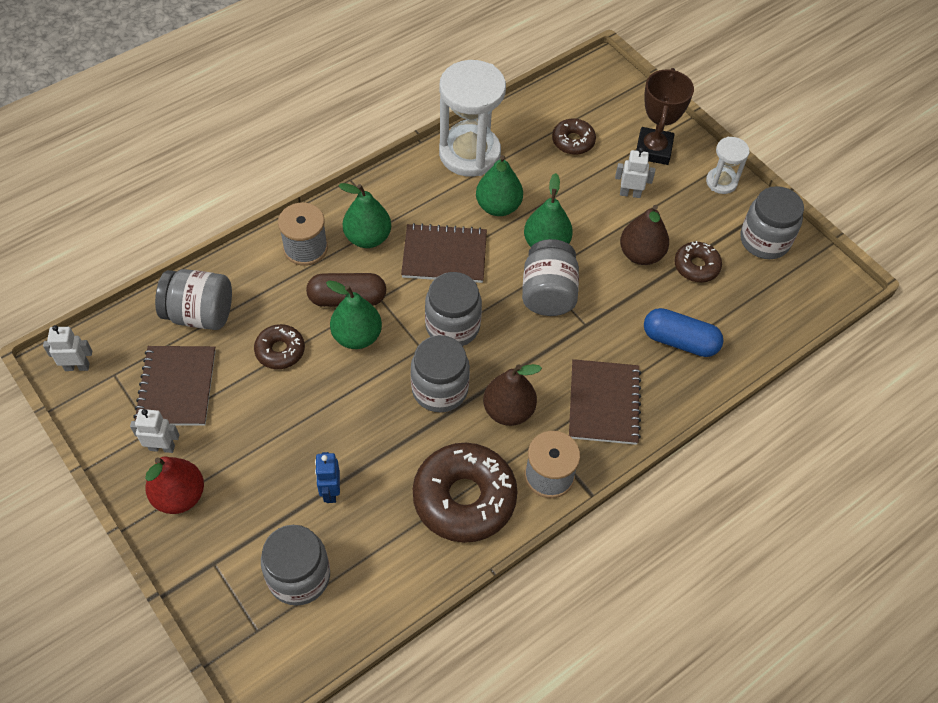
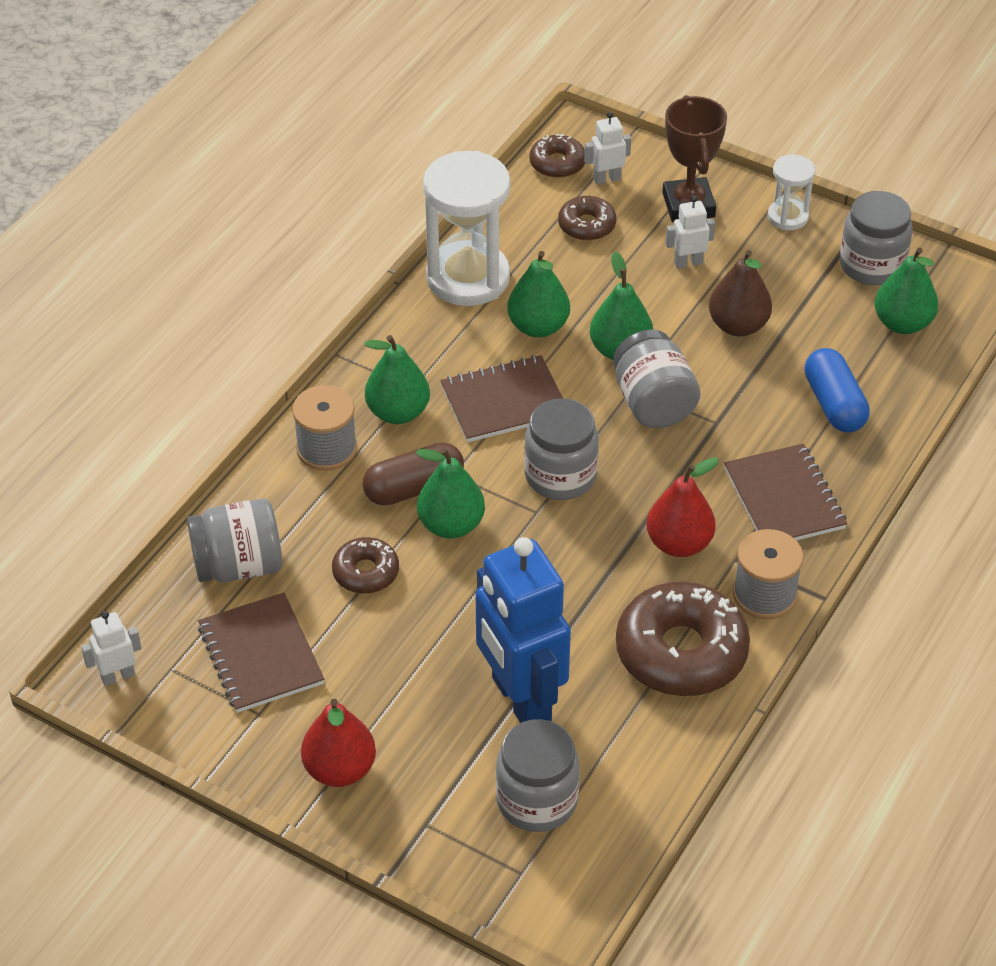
camera: 20 degrees left, 10 degrees down
white robot [130,409,179,453] -> white robot moved to [584,112,631,185]
blue robot [315,452,340,503] -> blue robot [476,537,571,723], size x2.37
grey jar [411,335,470,412] -> none
brown pear [483,364,542,426] -> red pear [647,457,719,557]
blue capsule [644,308,723,357] -> blue capsule turned 75 degrees clockwise [804,348,870,432]
brown donut [674,241,722,282] -> brown donut moved to [529,134,585,178]
none -> green pear [874,248,938,334]

